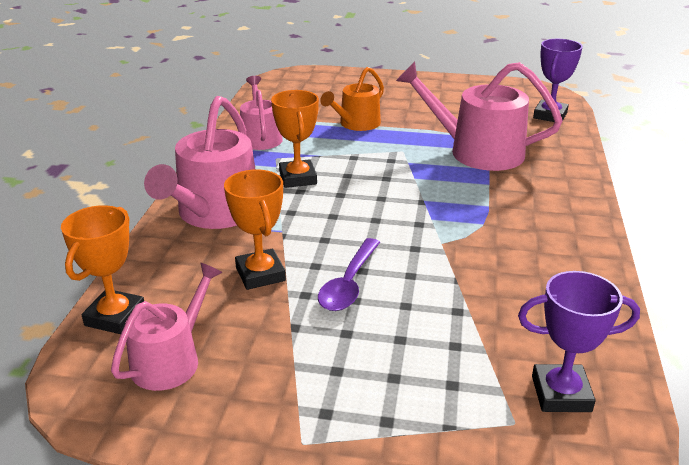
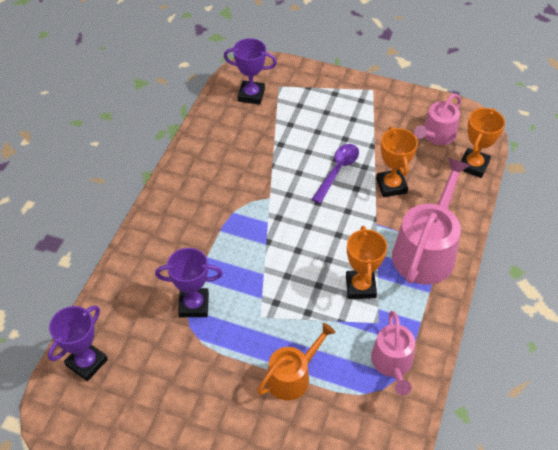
camera: 170 degrees left, 20 degrees up
pink watering can [396,62,563,171] -> purple trophy [155,248,223,317]

